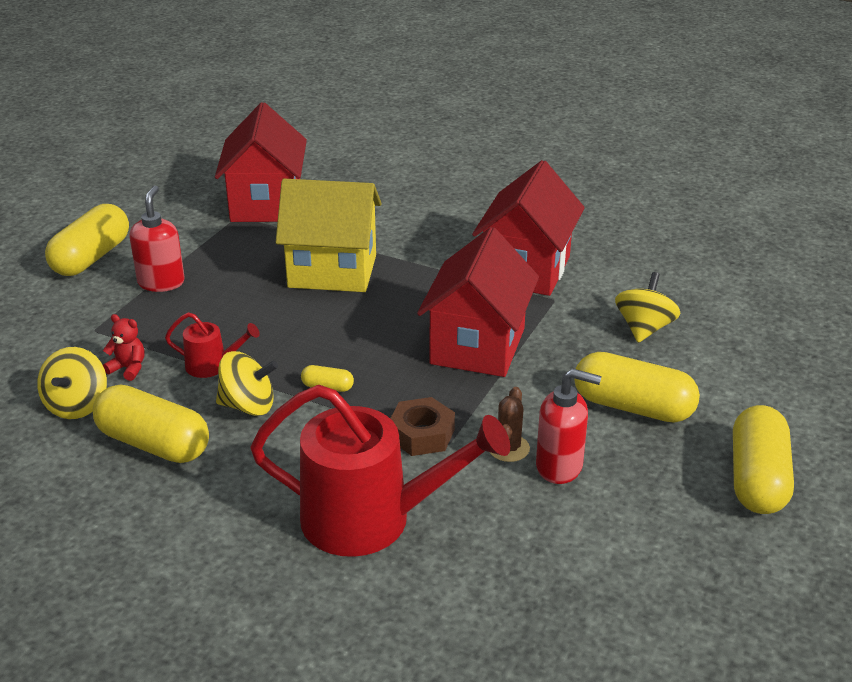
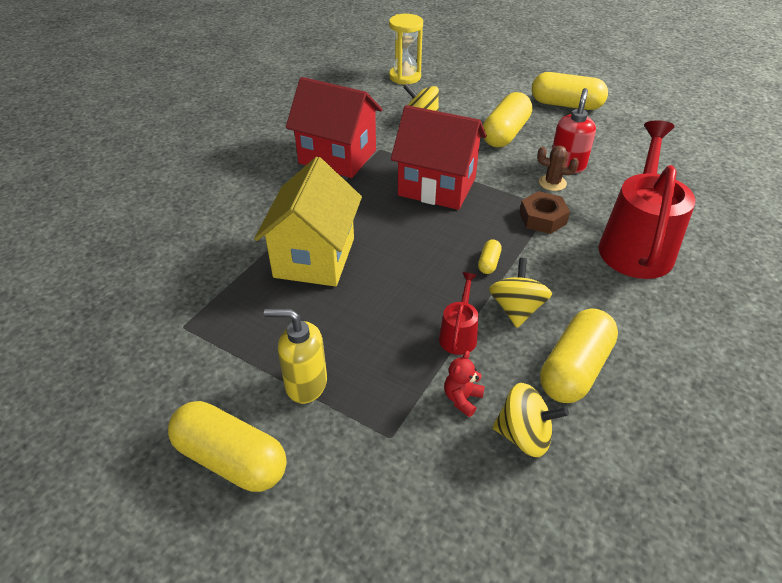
camera: 85 degrees left, 10 degrees up
red soap dispenser [130,186,185,292] -> yellow soap dispenser [264,309,327,404]
red house [215,102,307,222] -> none
none -> yellow hourglass [389,14,423,84]

